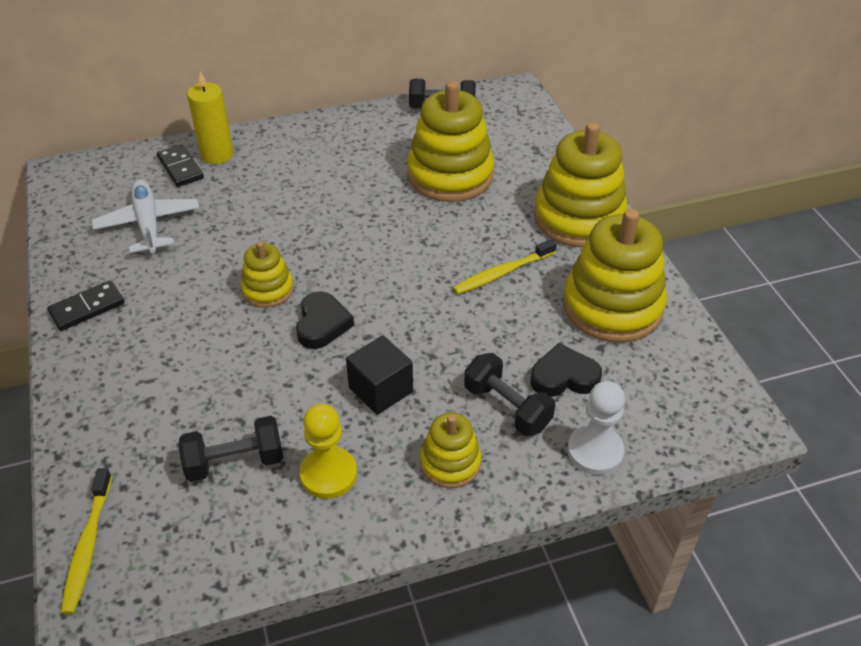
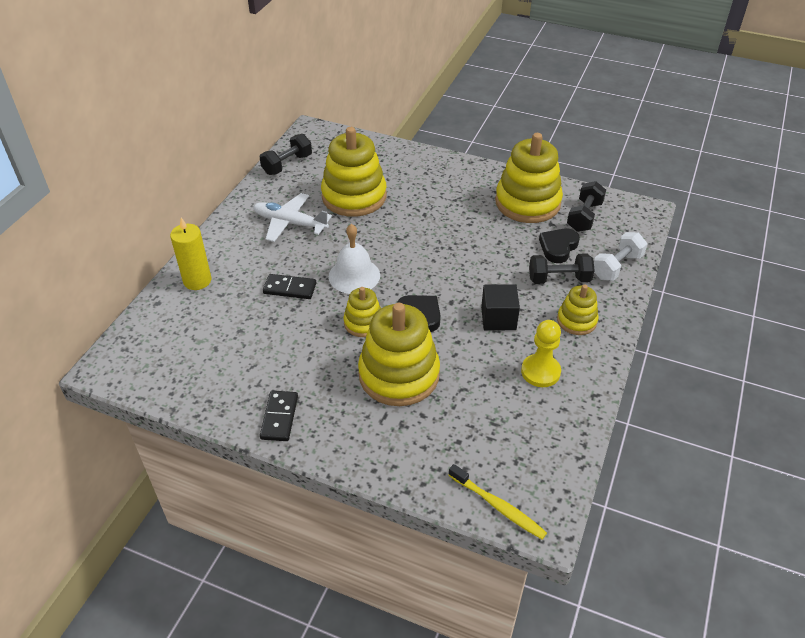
camera: 50 degrees left, 0 degrees up
white plane [92,179,199,253] -> white plane moved to [253,193,332,242]
black domino [157,144,204,187] -> black domino moved to [263,274,317,299]
black dumbbell [178,416,283,482] -> black dumbbell moved to [567,181,606,232]
yellow toothbrush [453,239,557,294] -> none
yellow stacking toy [534,122,628,248] -> yellow stacking toy moved to [358,303,440,406]
white pawn [567,381,625,475] -> white dumbbell [594,232,647,281]
none -> white bell [329,224,380,294]

